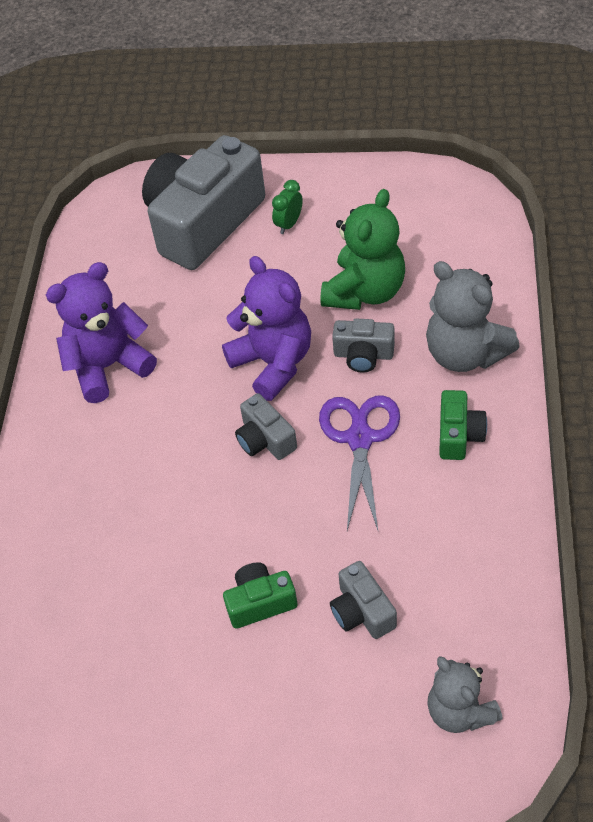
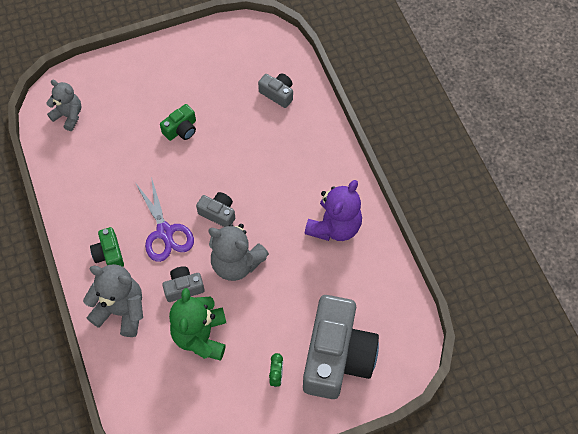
camera: 150 degrees right, 10 degrees up
purple teddy bear [222,256,311,401] -> grey teddy bear [208,224,269,281]
grey camera [330,561,397,639] -> grey camera moved to [258,73,293,108]

